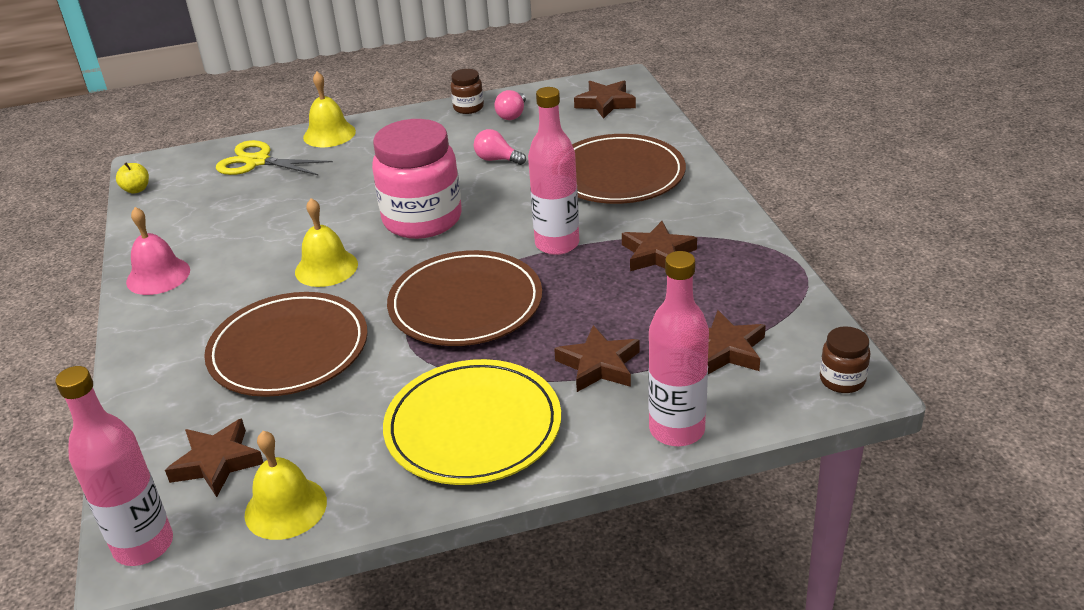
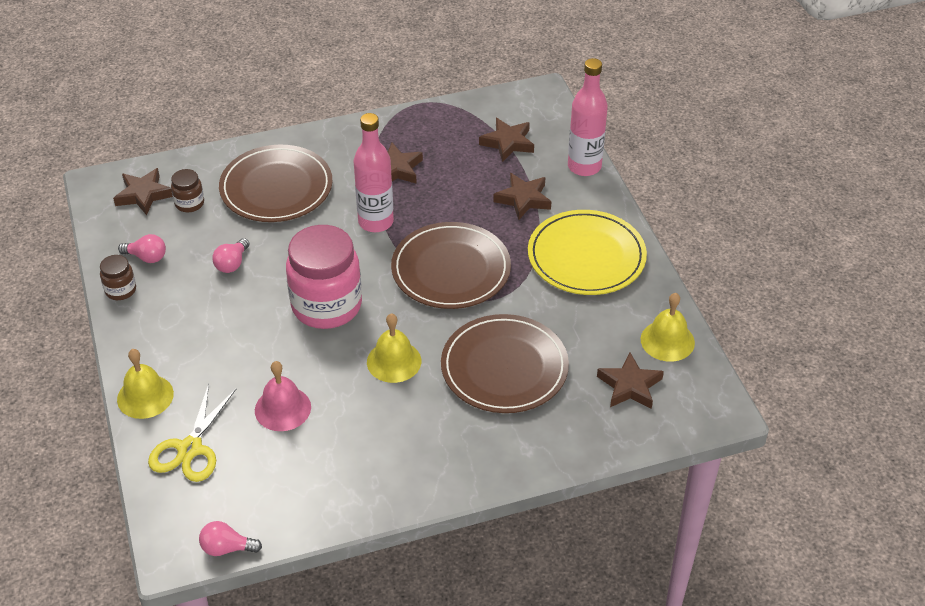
camera: 95 degrees left, 10 degrees up
pink bottle [55,366,173,566] -> none
yellow apple [116,163,149,194] -> pink light bulb [199,521,262,556]
pink bell [126,207,190,295] -> pink bell moved to [255,361,311,431]
brown jar [820,326,871,393] -> brown jar moved to [171,169,204,212]

